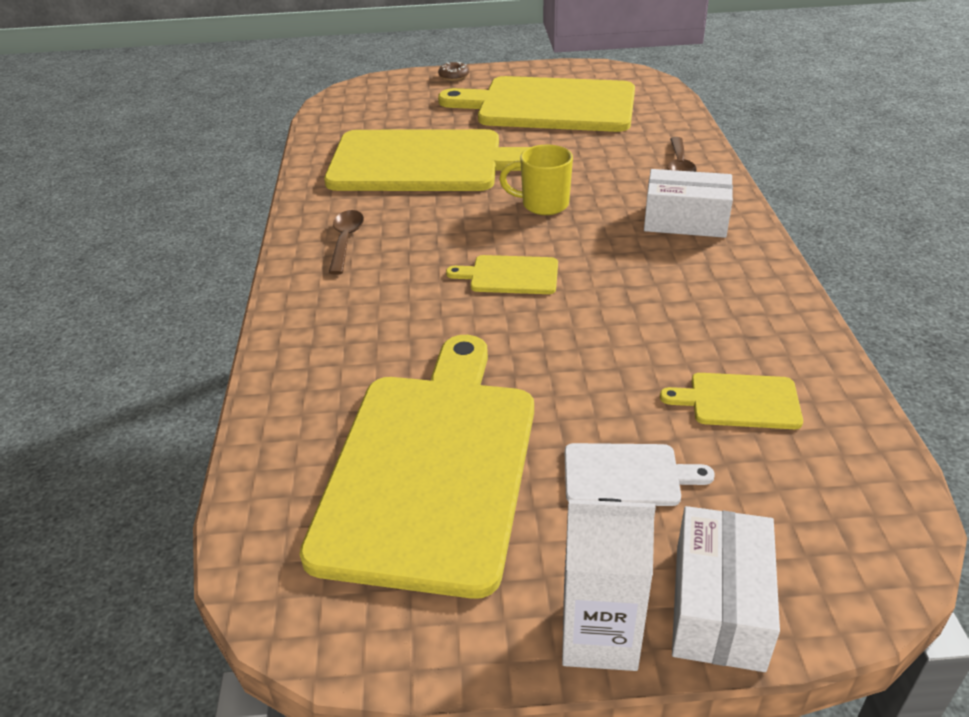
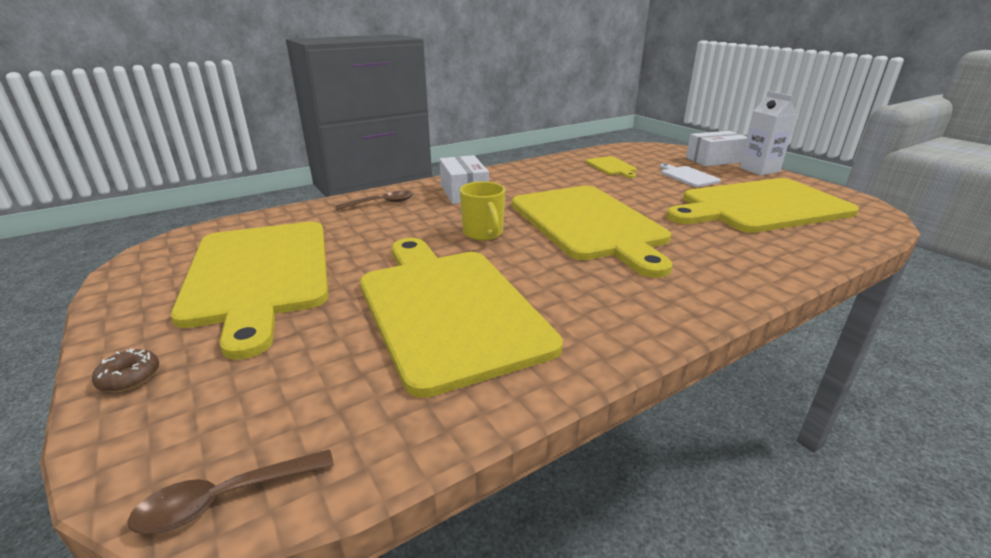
camera: 120 degrees left, 10 degrees down
brown spoon [328,210,364,275] -> brown spoon moved to [127,449,334,534]
yellow cutting board [446,255,558,294] -> yellow cutting board [512,186,672,278], size x2.39

